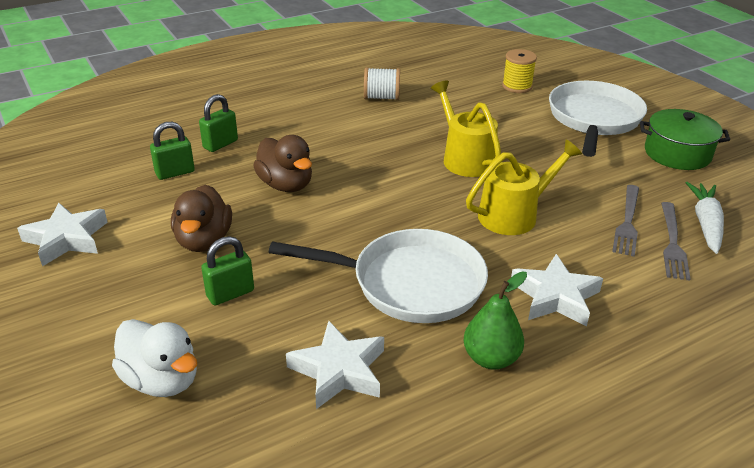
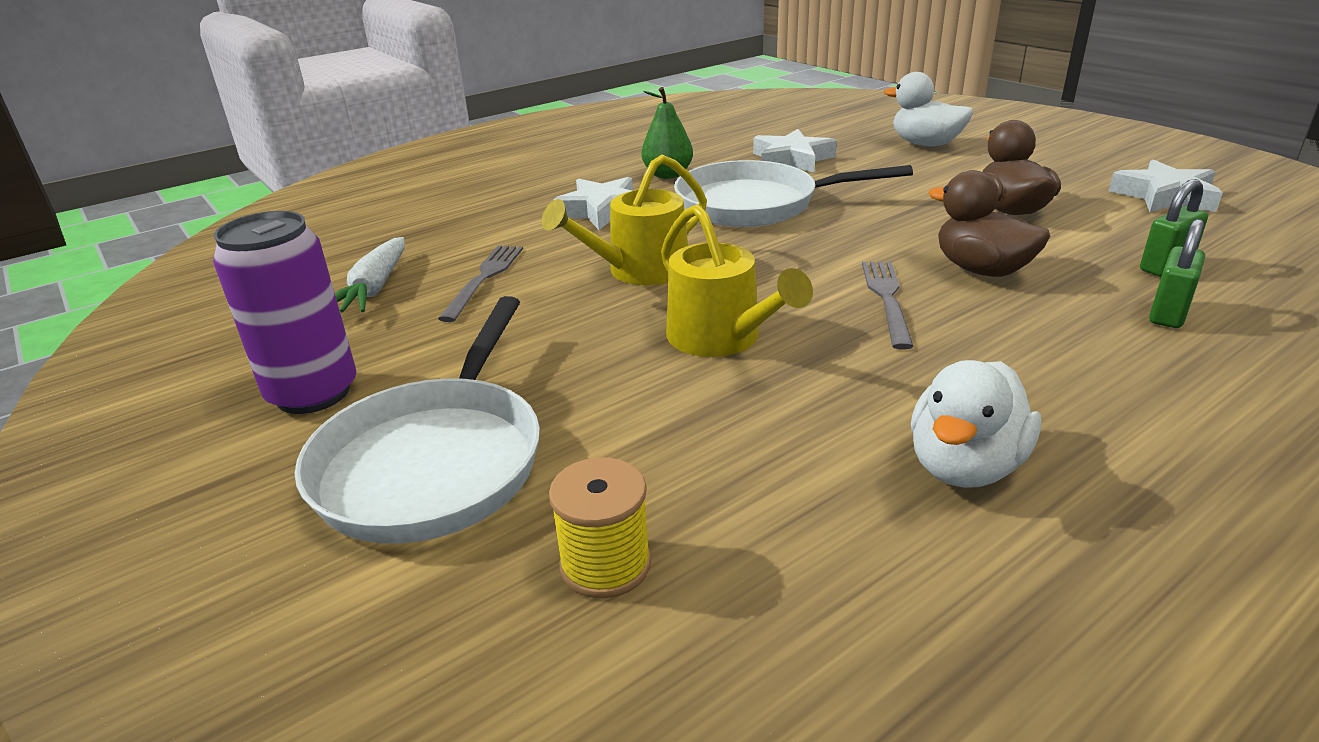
camera: 175 degrees right, 5 degrees down
green padlock [201,236,254,305] -> none
white spool [364,67,400,100] -> white duck [911,360,1041,488]
green pot [640,109,730,170] -> purple can [213,211,356,414]
grey fork [661,202,691,281] -> grey fork moved to [862,262,914,349]

